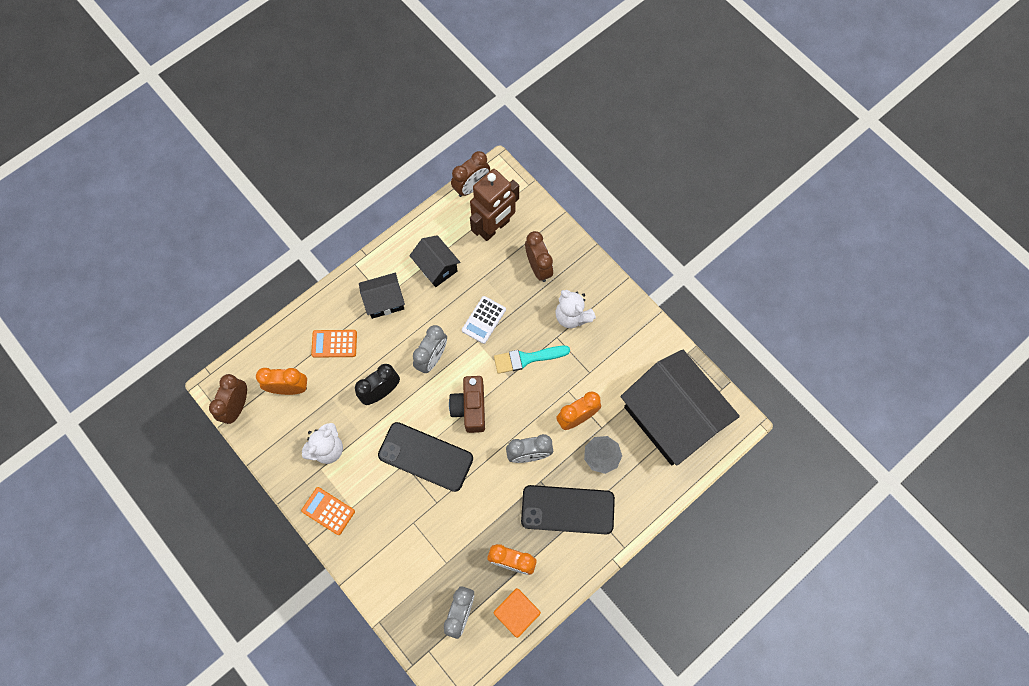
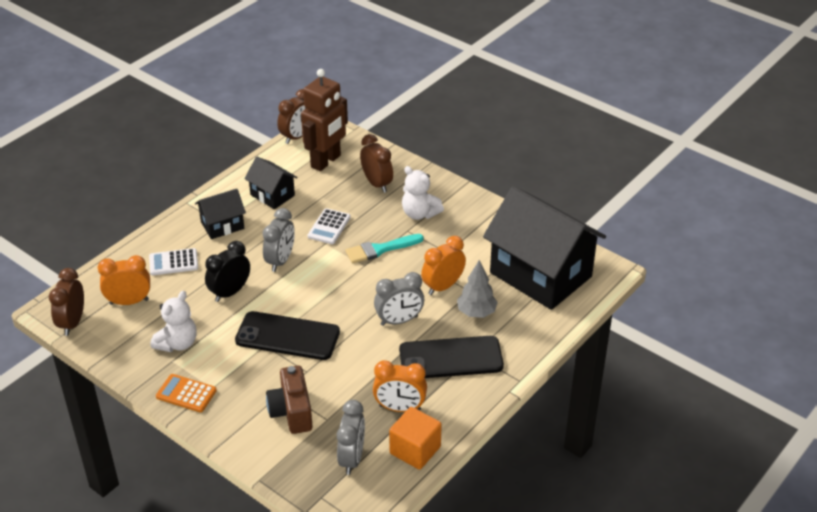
camera: 10 degrees left, 30 degrees down
orange calculator [311,330,357,358] -> white calculator [149,248,198,275]
brown camera [449,376,485,433] -> brown camera moved to [266,365,313,434]

